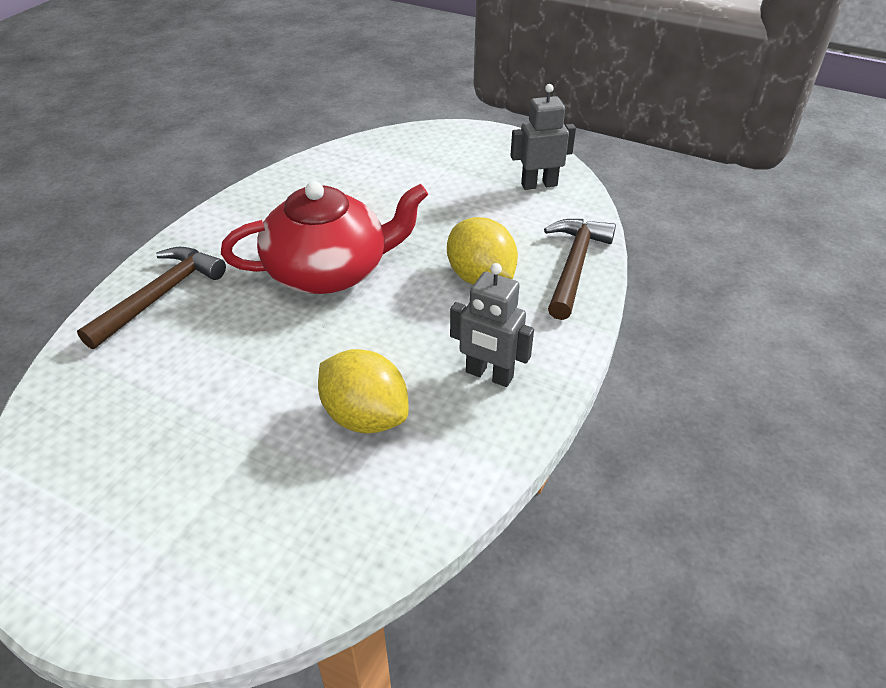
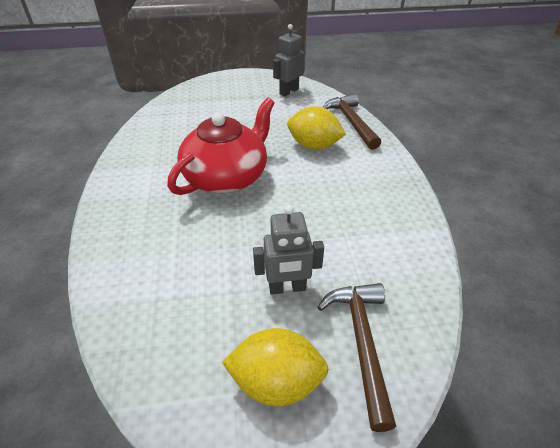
camera: 35 degrees left, 0 degrees up
brown hammer [77,247,226,349] -> brown hammer moved to [318,283,397,432]
yellow lemon [318,349,409,433] -> yellow lemon moved to [222,328,329,406]
grey robot [450,263,534,387] -> grey robot moved to [253,205,324,295]

